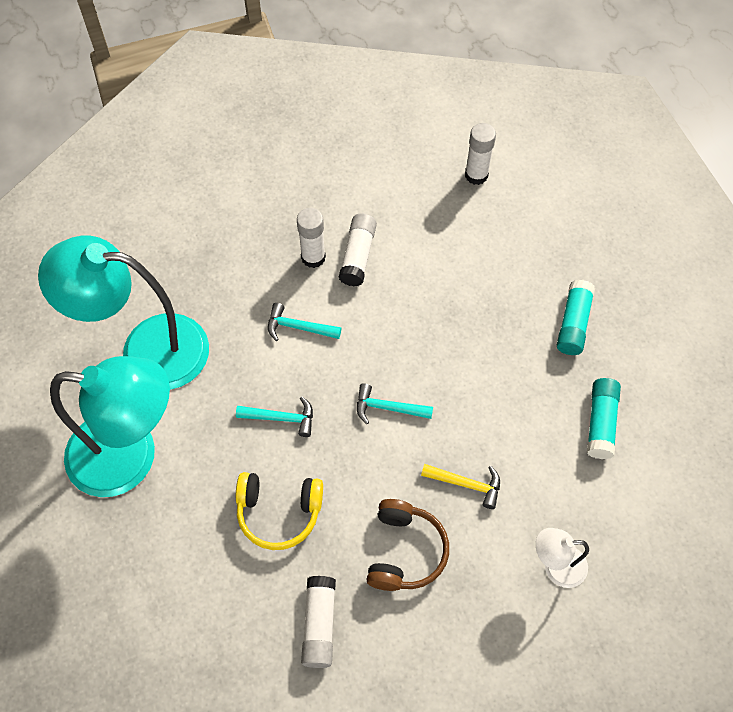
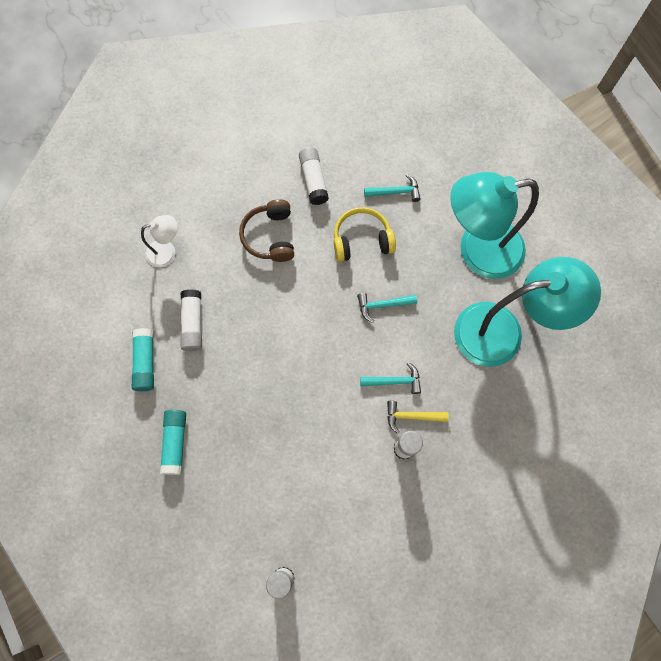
camera: 165 degrees right, 10 degrees up
white glue stick [339,214,377,286] -> white glue stick moved to [180,289,202,351]
turquoise hammer [357,383,433,424] -> turquoise hammer moved to [364,174,421,202]
yellow hammer [421,464,500,509] -> yellow hammer moved to [387,401,449,434]

